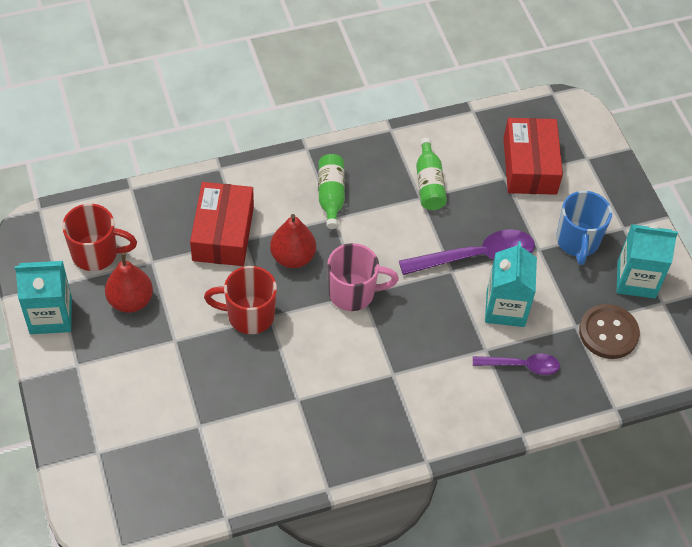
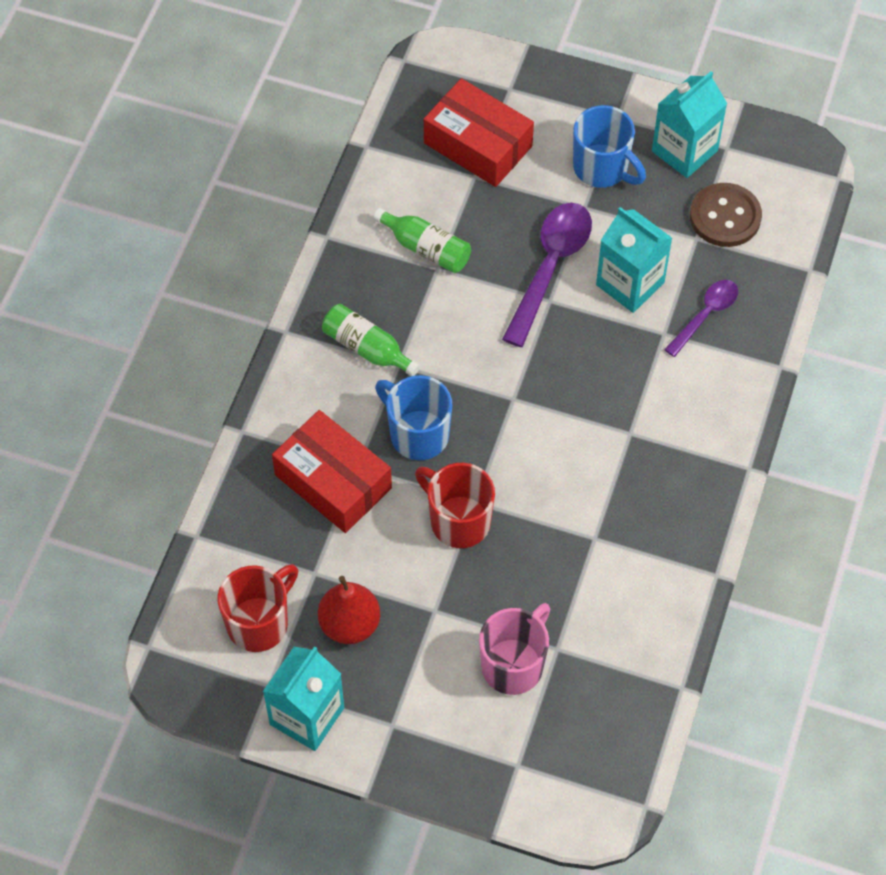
camera: 50 degrees left, 5 degrees up
red mug [204,266,277,334] -> red mug turned 90 degrees clockwise [415,463,495,548]
red pear [270,214,316,268] -> blue mug [375,375,452,460]
pink mug [327,243,399,311] -> pink mug moved to [479,603,550,695]

